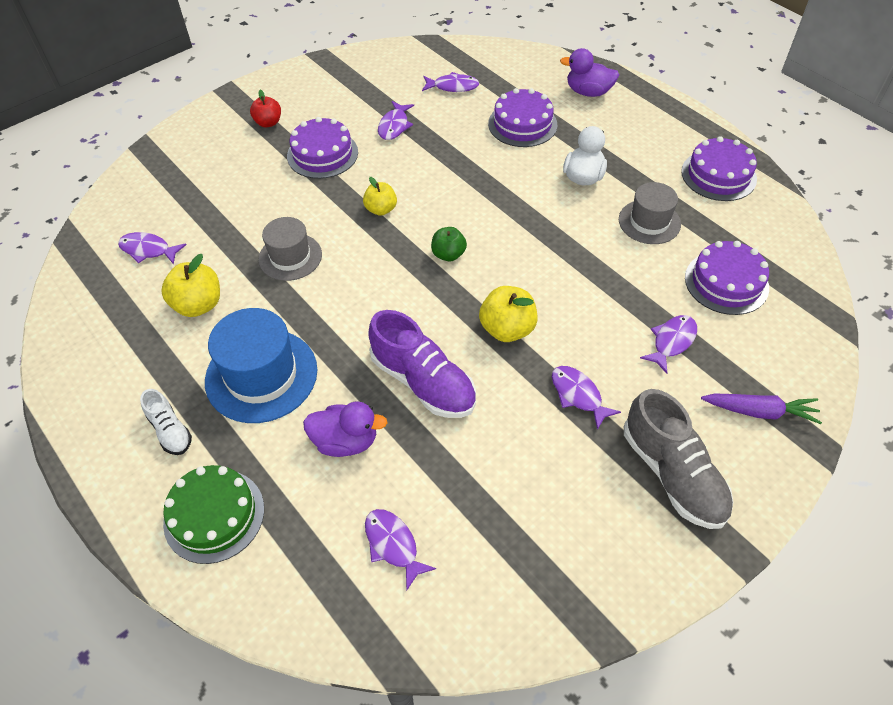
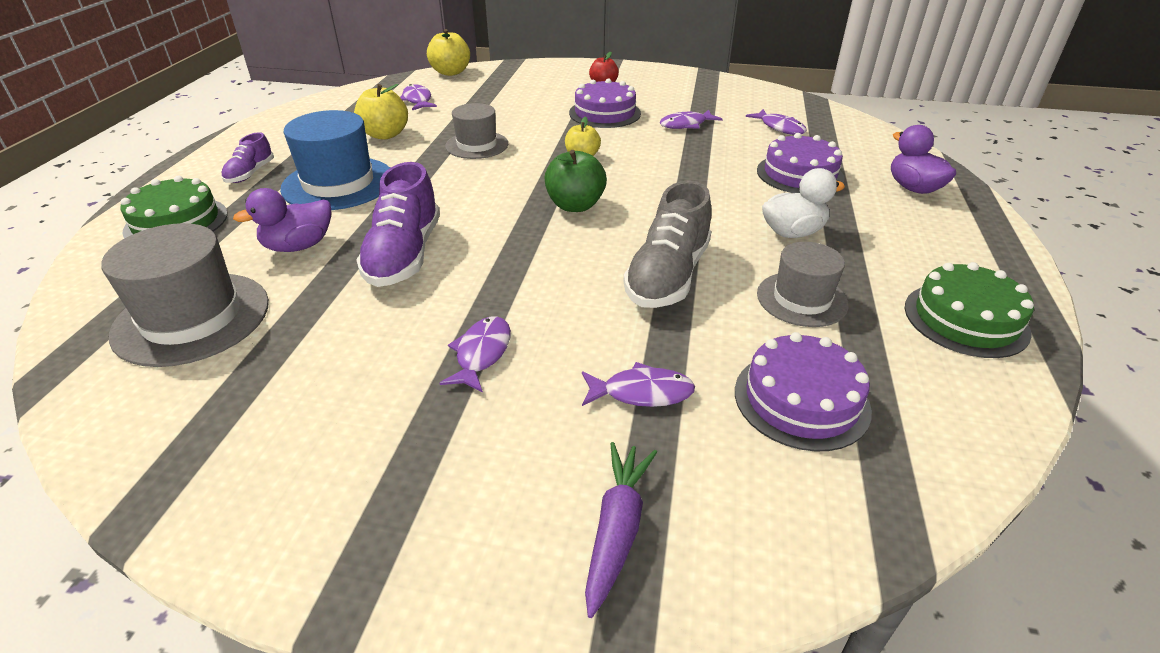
camera: 50 degrees right, 15 degrees down
white shoe [140,389,192,455] -> purple shoe [221,132,274,183]
purple duck [303,401,388,457] -> purple duck turned 90 degrees clockwise [233,188,331,252]
purple fish [365,509,436,590] -> grey hat [101,223,269,367]
green apple [431,227,467,262] -> green apple [544,150,607,212], size x1.51
yellow apple [479,286,537,342] -> yellow apple moved to [427,29,470,76]
grey shoe [624,389,733,529] -> grey shoe moved to [623,180,712,308]
purple cake [681,136,757,201] -> green cake [905,262,1034,358]
purple carrot [701,393,822,424] -> purple carrot turned 135 degrees counterclockwise [585,442,657,618]

